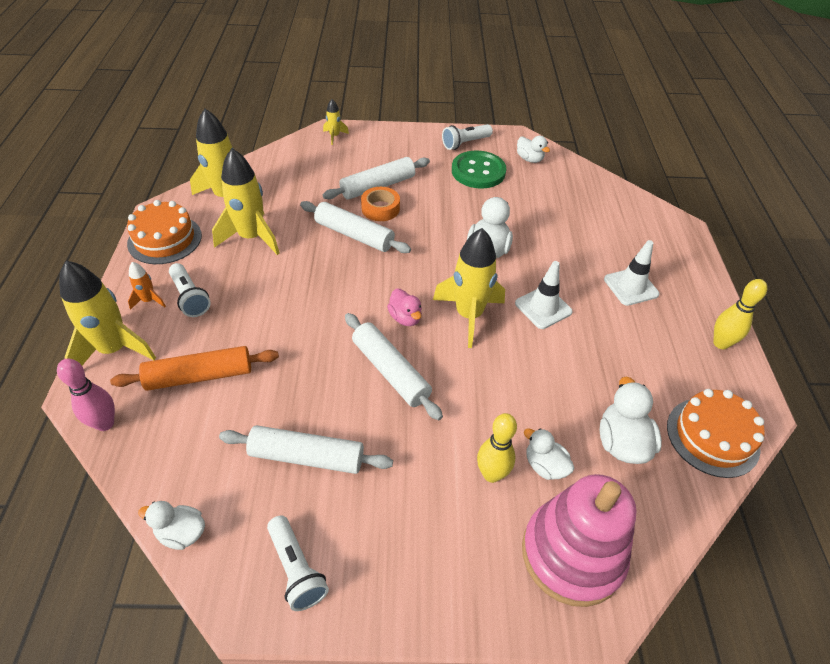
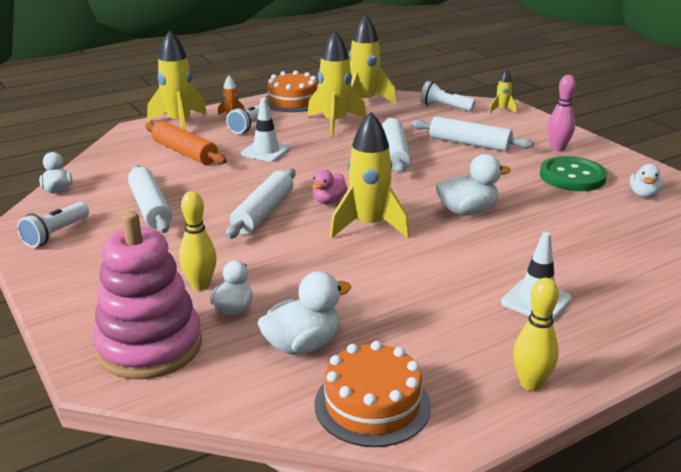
camera: 60 degrees right, 20 degrees down
pink bowling pin [57,358,115,431] -> pink bowling pin moved to [548,75,576,152]
orange tape [361,187,400,221] -> none
white flashlight [442,124,493,150] -> white flashlight moved to [420,81,475,111]
white traffic cone [515,261,573,329] -> white traffic cone moved to [241,98,291,162]

